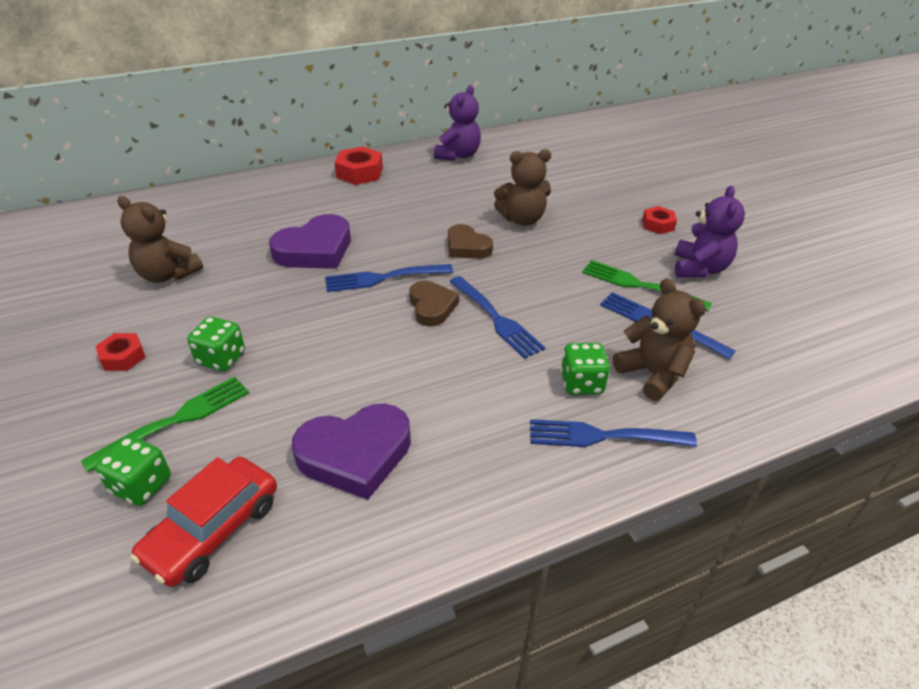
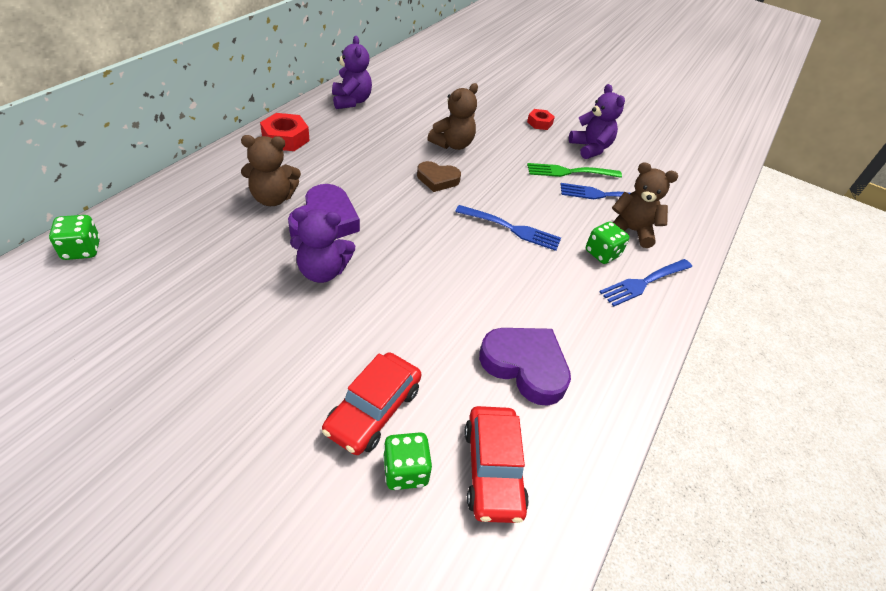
camera: 40 degrees left, 5 degrees up
green fork [81,377,249,472] -> red car [322,352,422,455]
red nut [96,333,145,371] -> none
brown teddy bear [117,196,203,283] -> brown teddy bear moved to [241,135,301,206]
green dice [187,317,245,371] -> green dice moved to [49,215,100,260]
purple heart [292,404,411,500] -> purple heart turned 90 degrees counterclockwise [479,328,571,406]
blue fork [325,264,453,292] -> none
brown heart [409,281,459,326] -> none
none -> purple teddy bear [290,208,355,283]

